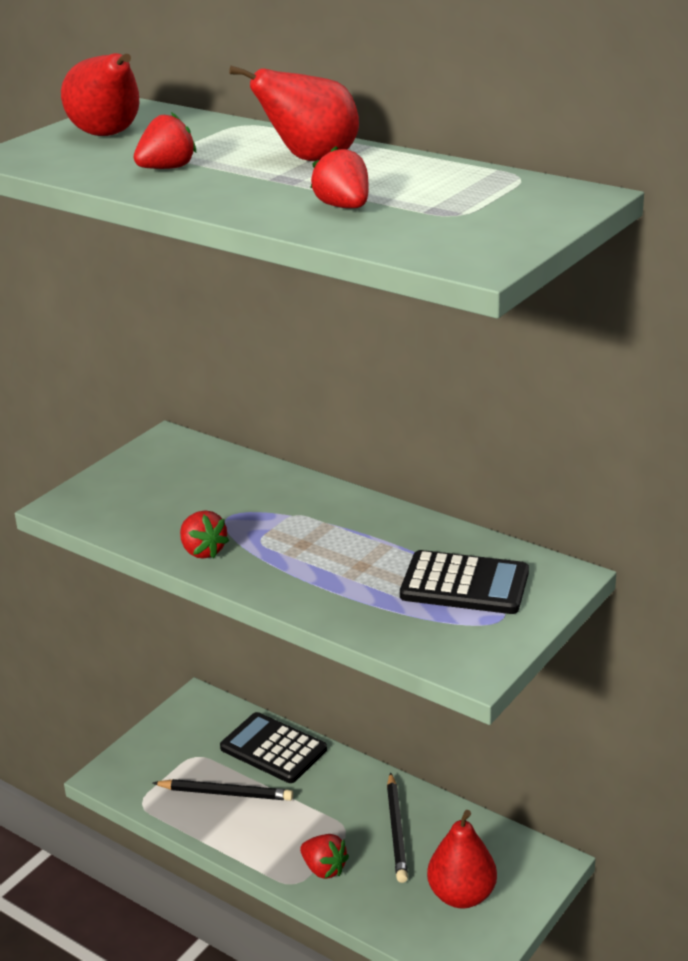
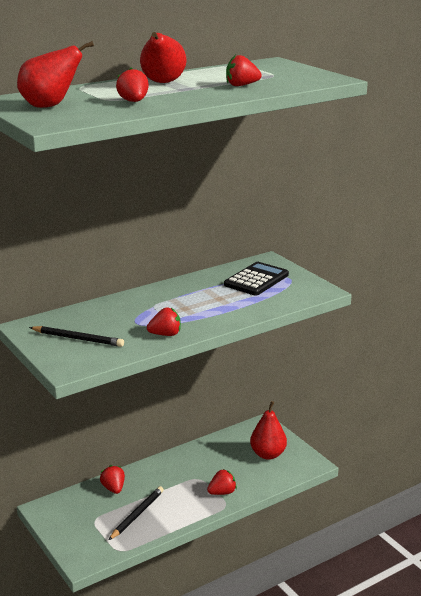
camera: 70 degrees left, 5 degrees down
black calculator [220,712,327,783] -> red strawberry [100,465,125,494]
black pencil [387,772,408,883] -> black pencil moved to [29,326,124,347]

